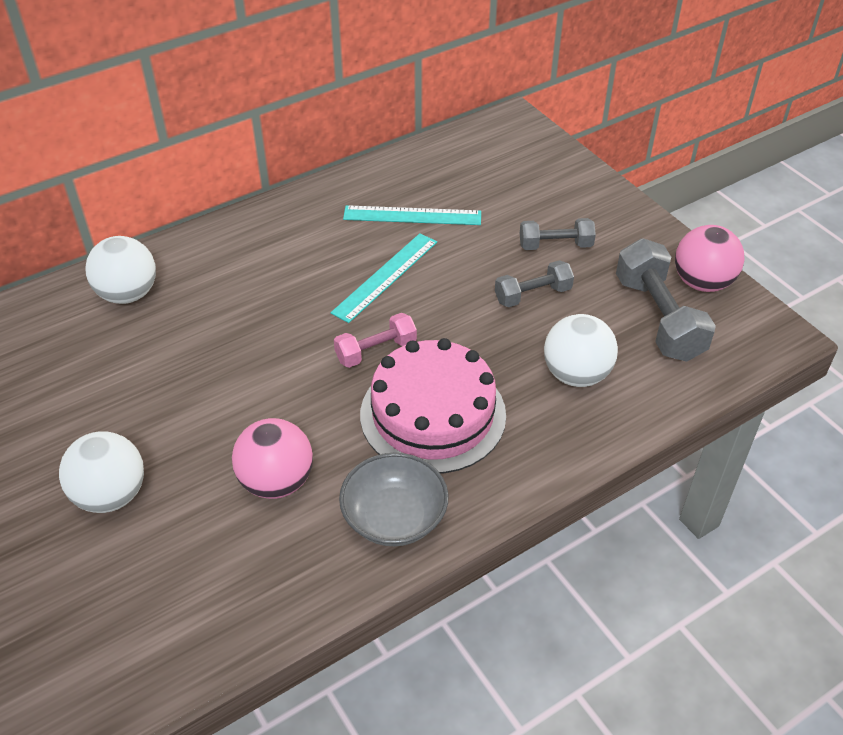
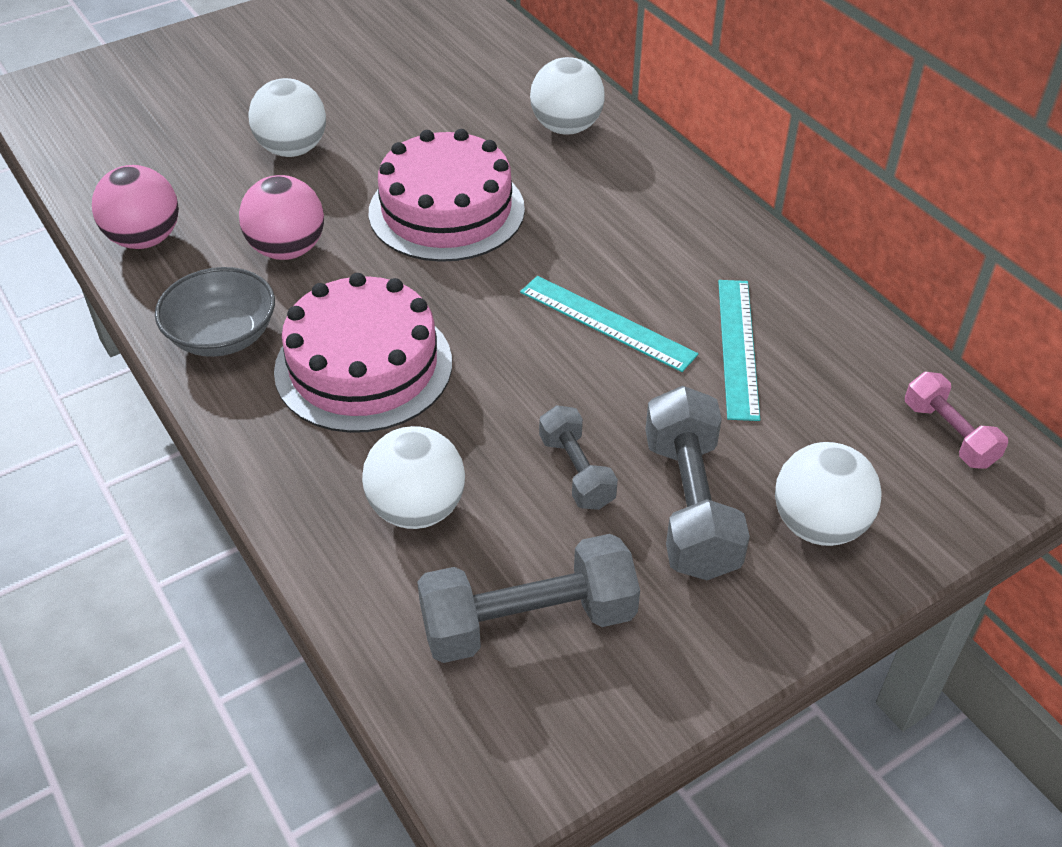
camera: 90 degrees right, 0 degrees up
pink dumbbell [334,313,417,368] -> pink dumbbell moved to [905,372,1008,469]
grey dumbbell [520,218,596,250] -> grey dumbbell [645,386,750,580], size x1.69
pink ball [675,225,745,292] -> pink ball moved to [92,165,179,249]
none -> pink cake [369,129,525,262]
none -> white ball [775,442,882,546]

